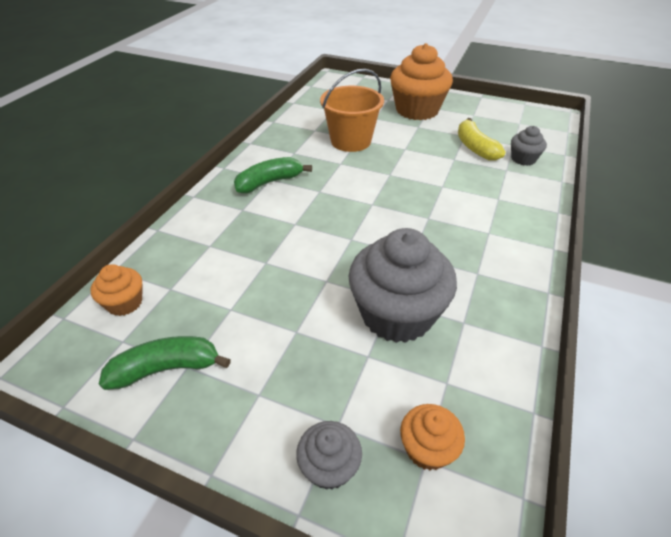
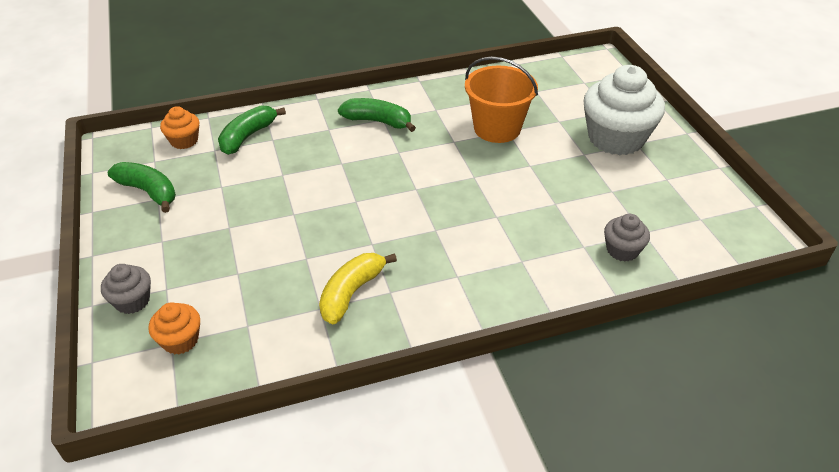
camera: 50 degrees right, 0 degrees up
grey cupcake [348,228,457,343] -> none
orange cupcake [390,43,453,120] -> white cupcake [583,65,665,155]
yellow banana [458,118,506,161] -> yellow banana moved to [319,253,397,324]
none -> green banana [218,105,286,155]

